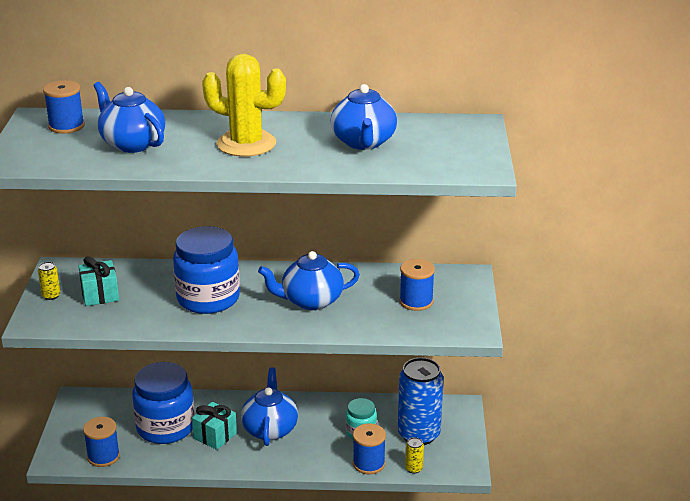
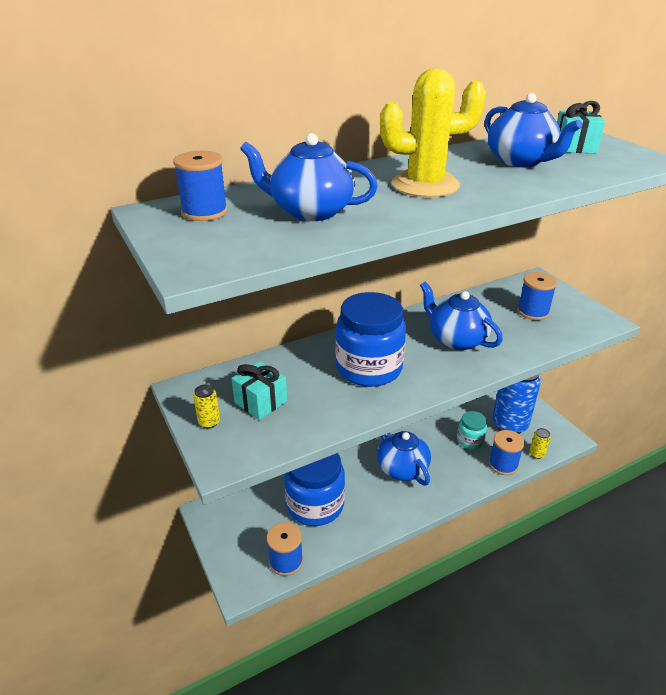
camera: 30 degrees left, 5 degrees up
turquoise gift [192,402,237,450] -> turquoise gift moved to [557,101,605,153]
blue teapot [258,251,360,310] -> blue teapot turned 90 degrees clockwise [420,282,503,350]

